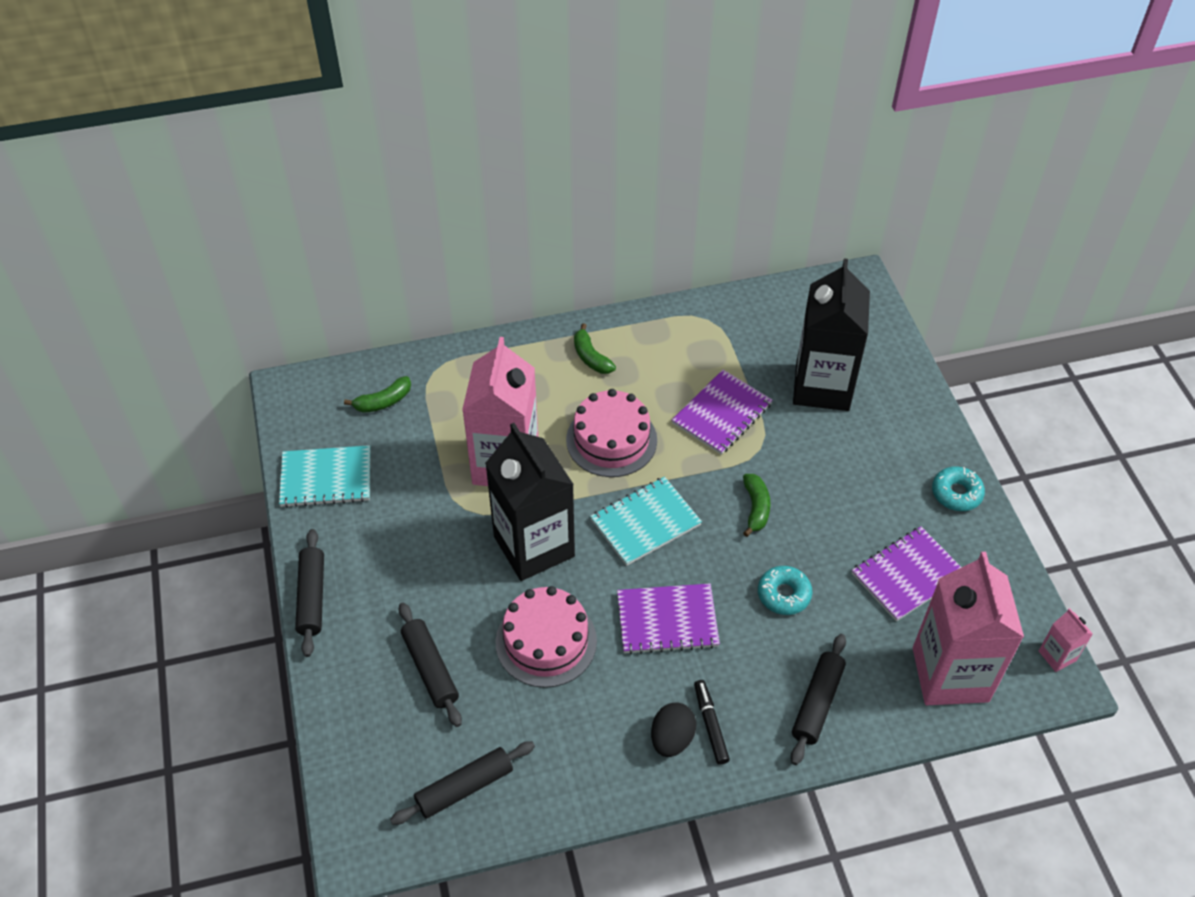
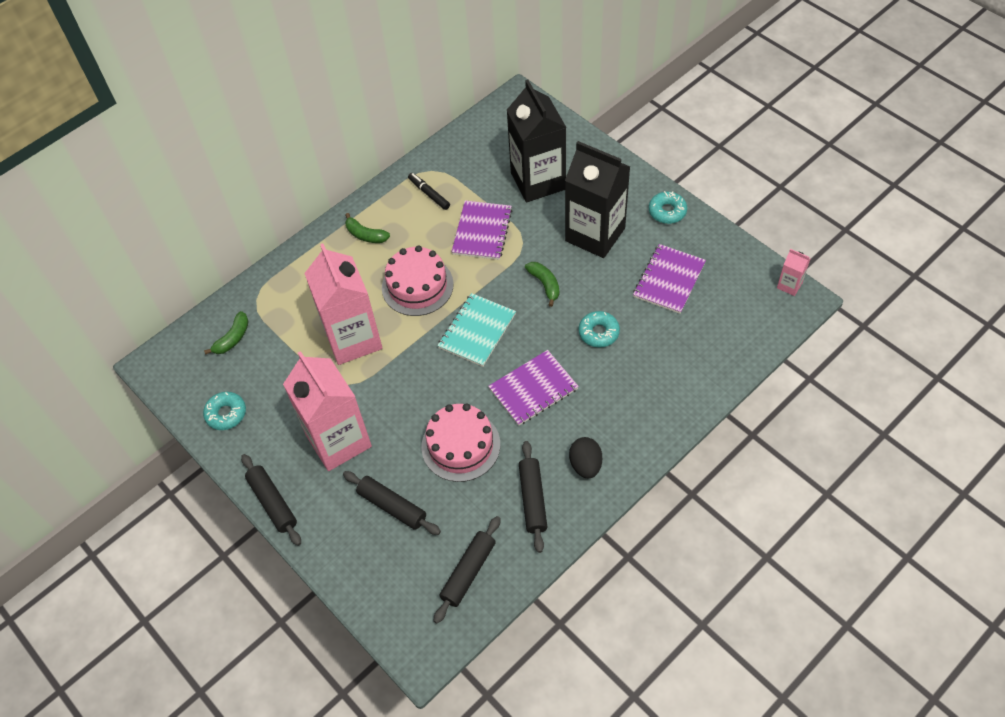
camera: 25 degrees left, 5 degrees up
turquoise notebook [279,445,370,507] -> turquoise donut [203,392,246,430]
black carton [485,423,575,581] -> black carton moved to [565,141,630,258]
black marker [694,680,730,765] -> black marker moved to [408,173,450,210]
black rolling pin [791,634,846,765] -> black rolling pin moved to [519,441,547,553]
pink carton [913,552,1024,705] -> pink carton moved to [283,351,372,471]

